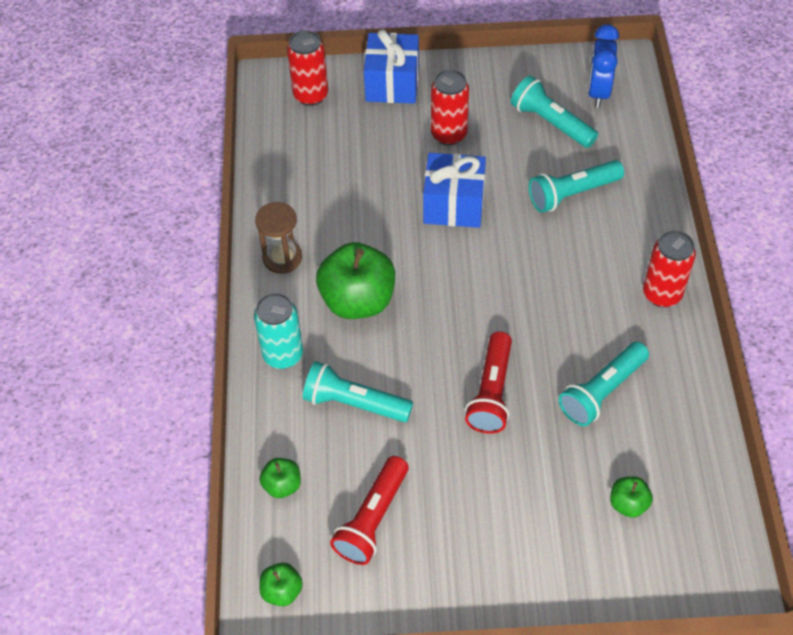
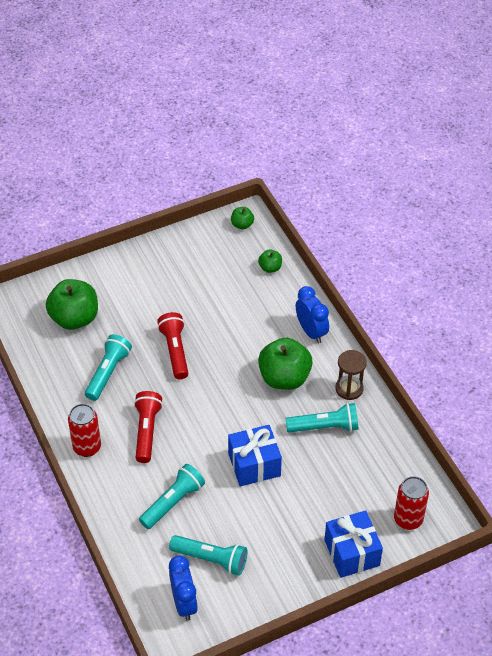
camera: 155 degrees right, 5 degrees down
turquoise can [254,293,303,369] -> blue clock [296,286,329,343]
turquoise flashlight [303,361,413,422] -> turquoise flashlight moved to [286,403,358,433]
red flashlight [330,456,409,565] -> red flashlight moved to [134,391,163,463]
red can [431,69,469,146] -> none
green apple [610,476,653,518] -> green apple [46,279,98,330], size x2.10

